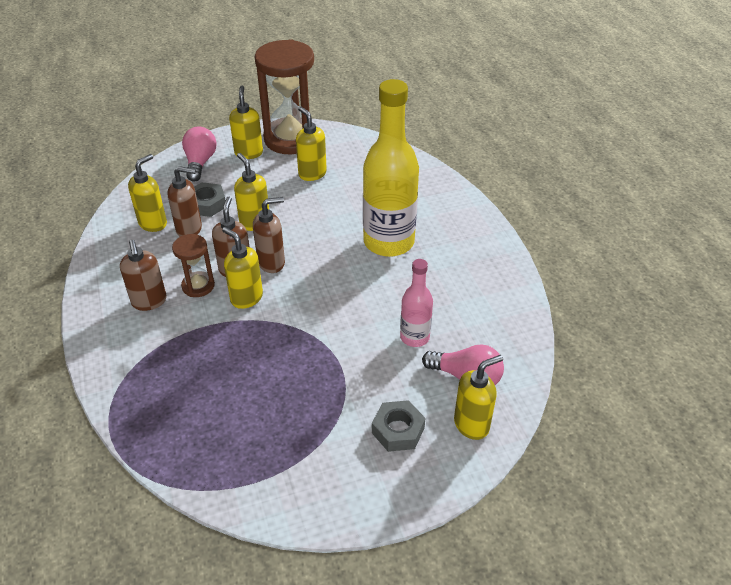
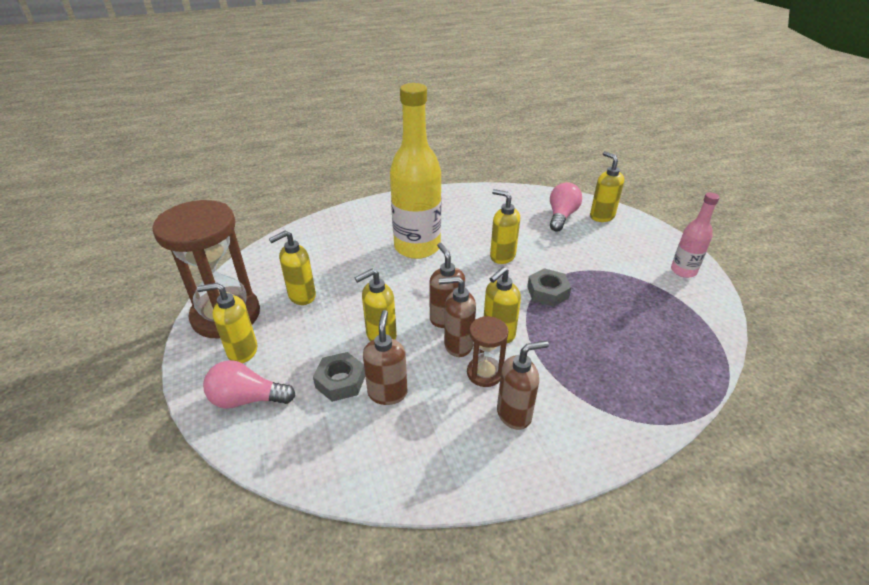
camera: 90 degrees left, 5 degrees down
yellow soap dispenser [128,154,167,232] -> yellow soap dispenser moved to [490,189,520,264]
grey nut [372,400,425,452] -> grey nut moved to [527,268,571,307]
pink bottle [400,259,433,347] -> pink bottle moved to [671,192,720,278]

